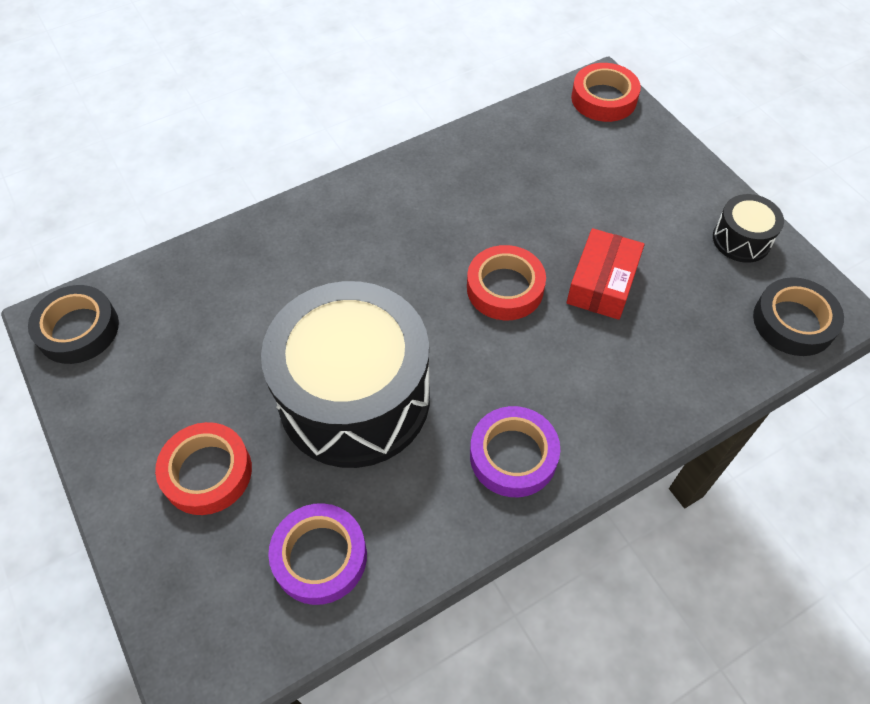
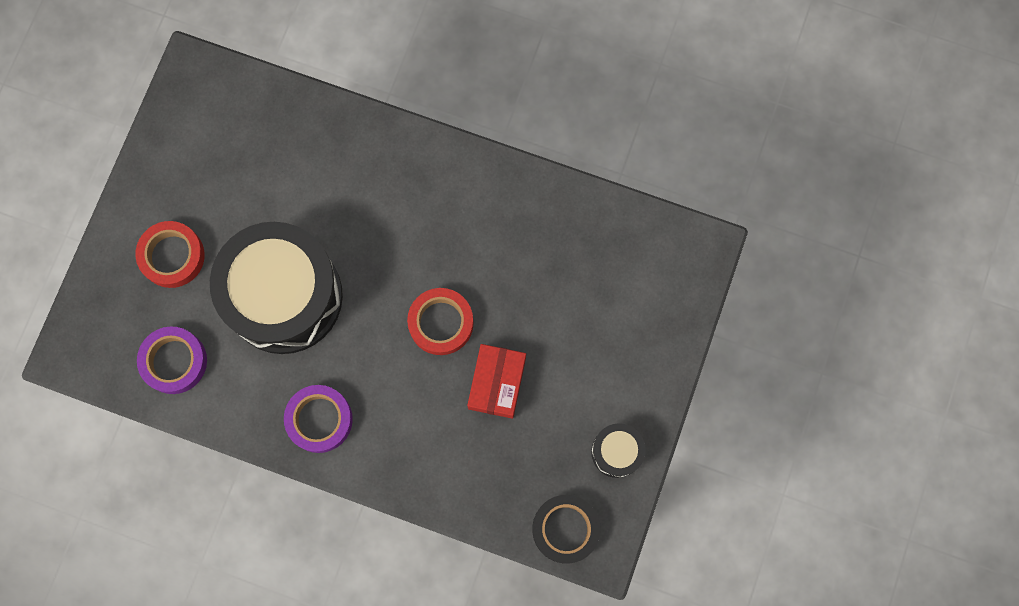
camera: 50 degrees right, 20 degrees up
black tape [28,285,119,364] -> none
red box [567,228,645,320] -> red box turned 60 degrees counterclockwise [467,344,526,419]
red tape [571,63,641,122] -> none

